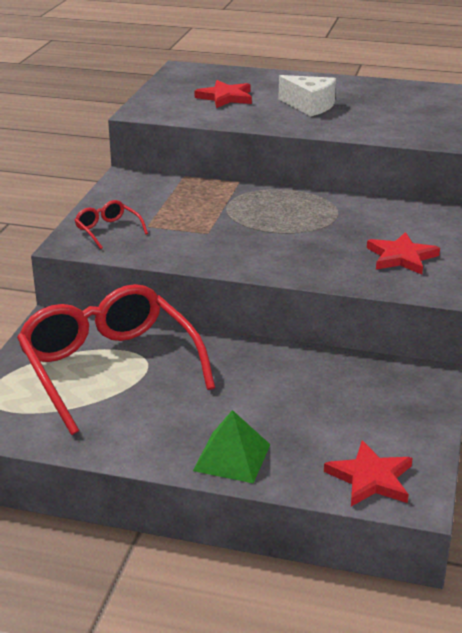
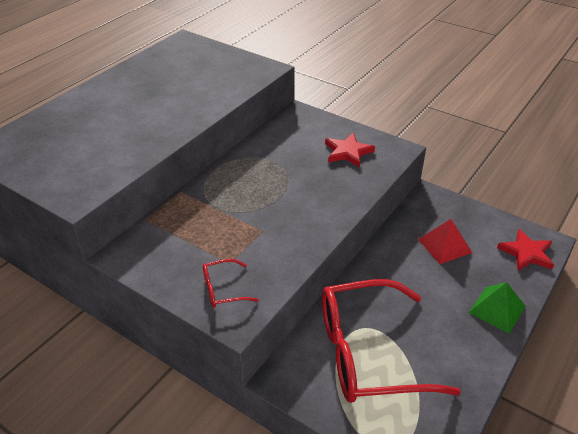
camera: 70 degrees left, 10 degrees up
red star [195,80,252,108] -> none
white cheese [279,75,336,116] -> none
none -> red pyramid [418,219,472,264]

